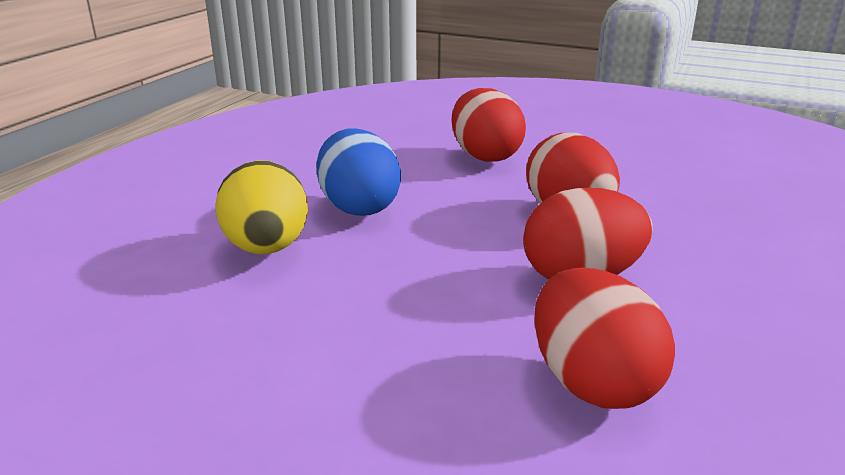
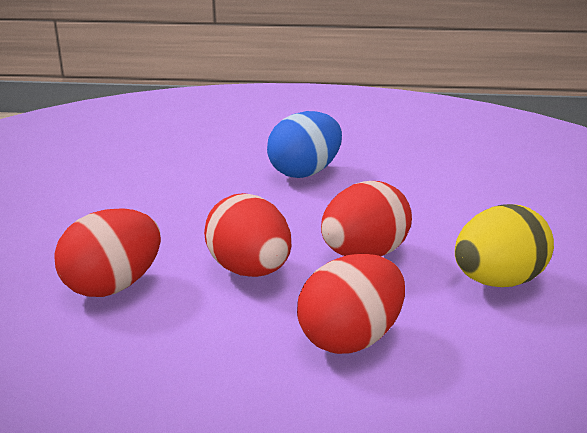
camera: 70 degrees right, 0 degrees up
yellow egg [215,160,308,254] -> yellow egg moved to [455,204,554,287]
red egg [451,88,526,162] -> red egg moved to [297,254,405,354]

